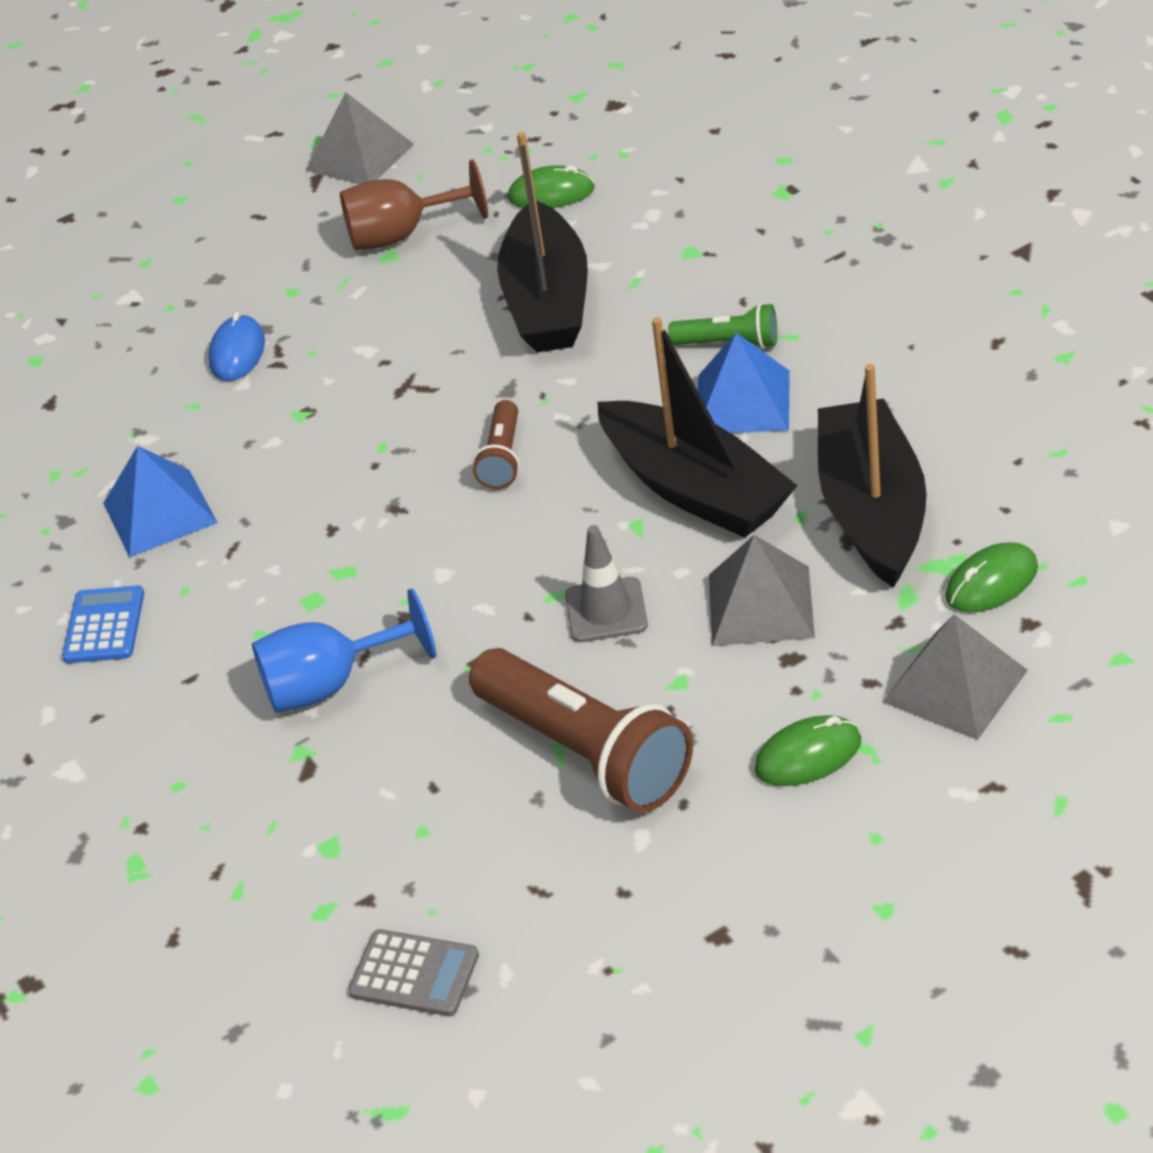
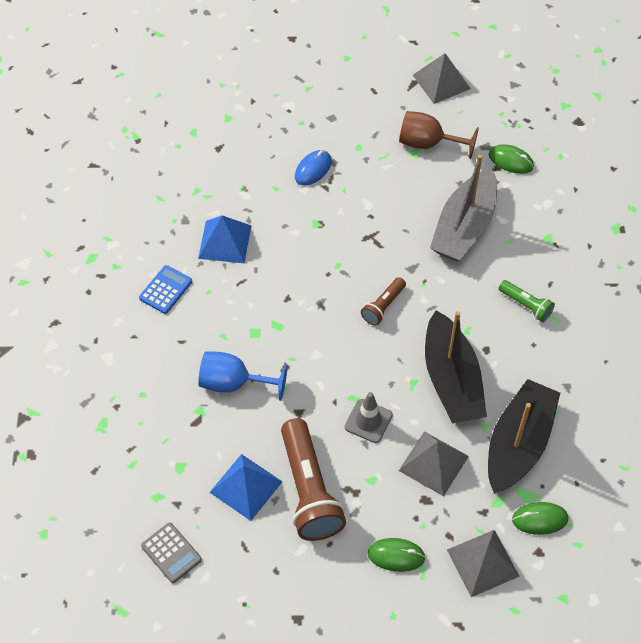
camera: 25 degrees right, 15 degrees up
black boat [497,132,588,353] -> grey boat [430,155,497,261]
blue pyramid [698,333,790,433] -> blue pyramid moved to [209,454,282,521]

